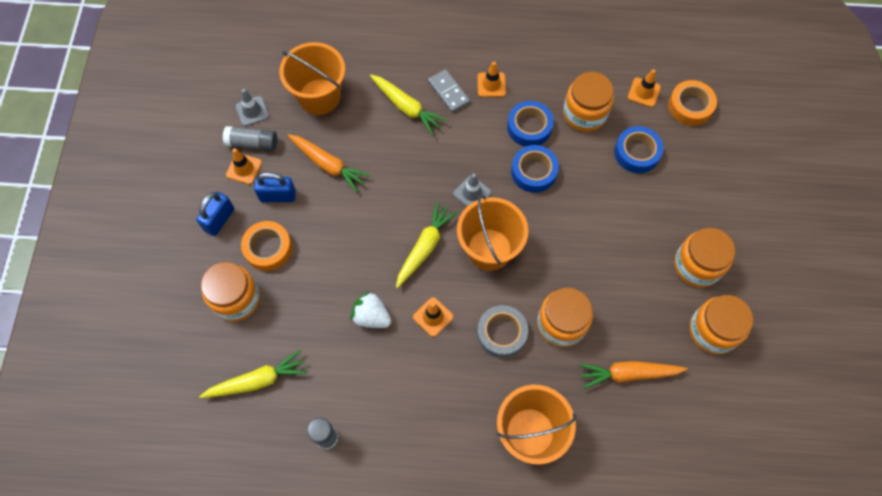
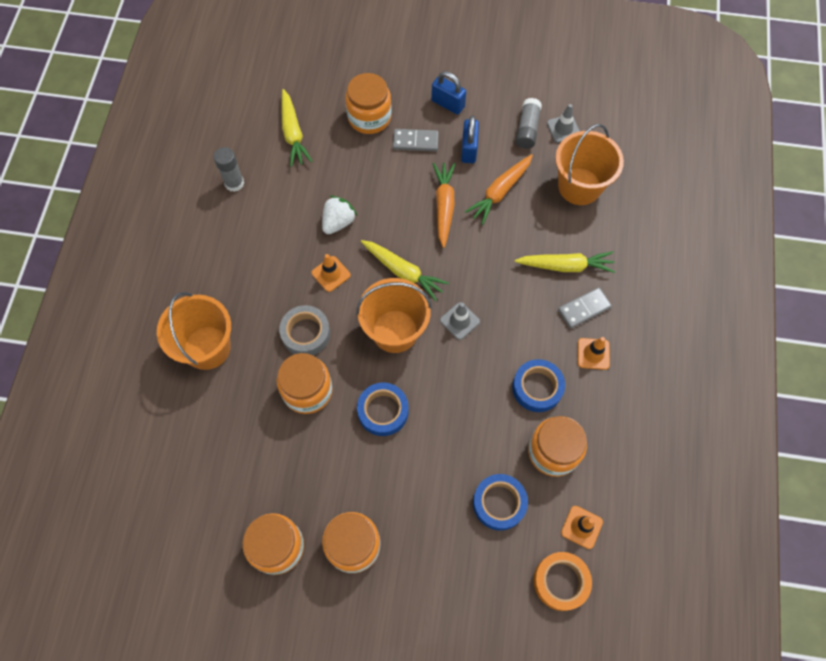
camera: 95 degrees right, 0 degrees up
orange traffic cone [226,148,262,185] -> none
orange tape [241,221,292,271] -> grey domino [393,129,439,151]
yellow carrot [370,75,447,135] -> yellow carrot turned 135 degrees counterclockwise [514,251,616,273]
blue tape [511,145,559,193] -> blue tape moved to [357,383,409,436]
orange carrot [579,361,687,389] -> orange carrot moved to [433,163,455,248]

